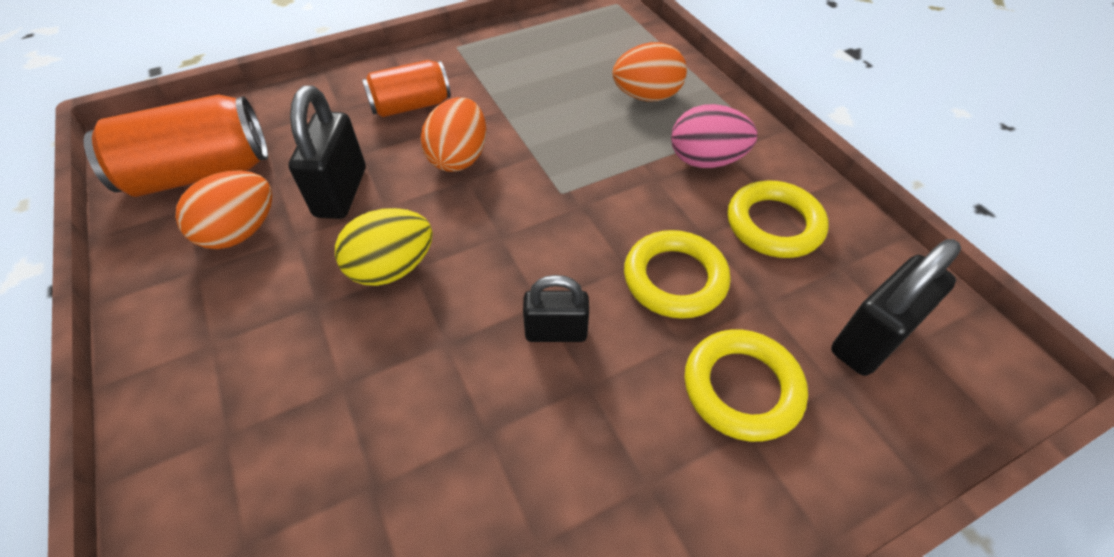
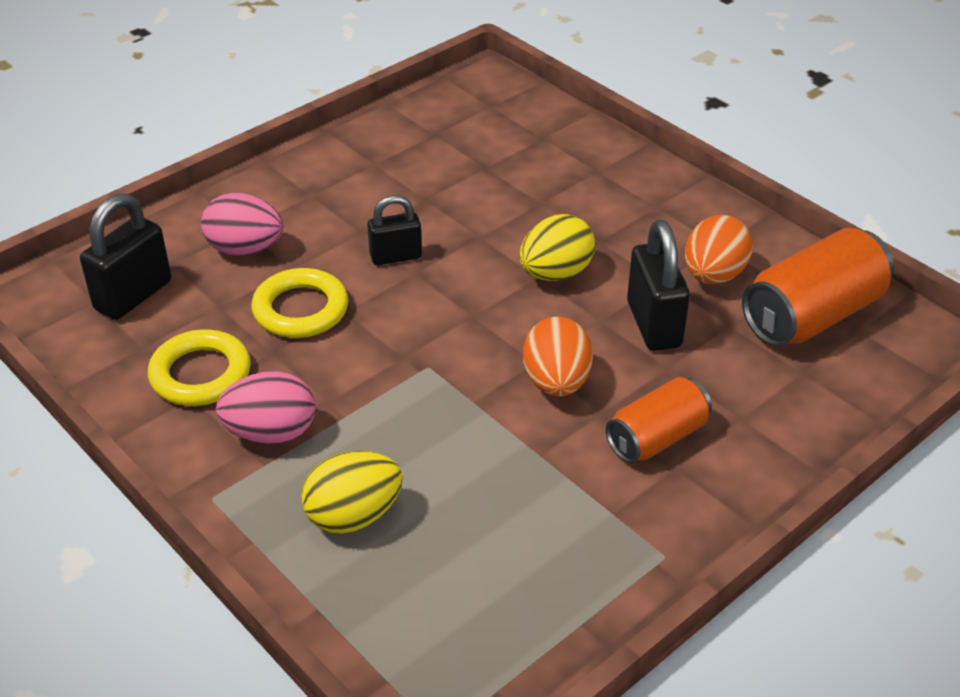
camera: 165 degrees right, 10 degrees down
orange egg [613,42,687,102] -> yellow egg [301,451,403,534]
yellow ring [684,329,808,442] -> pink egg [201,193,283,256]

